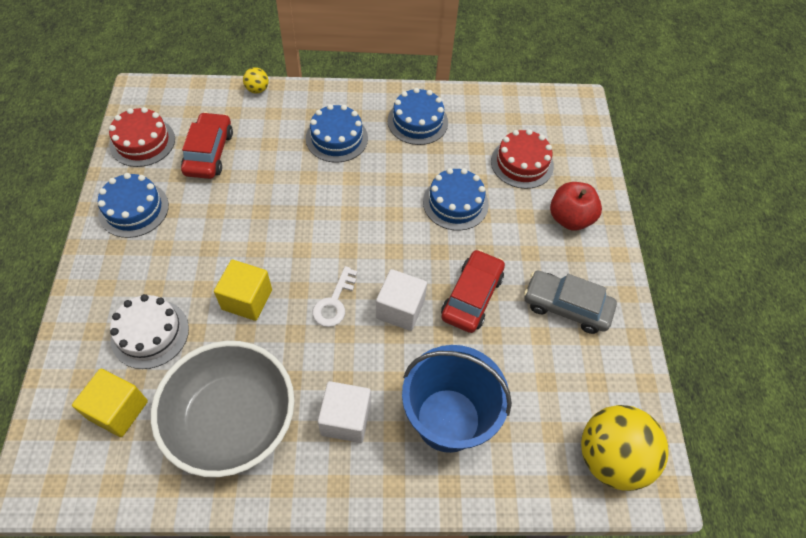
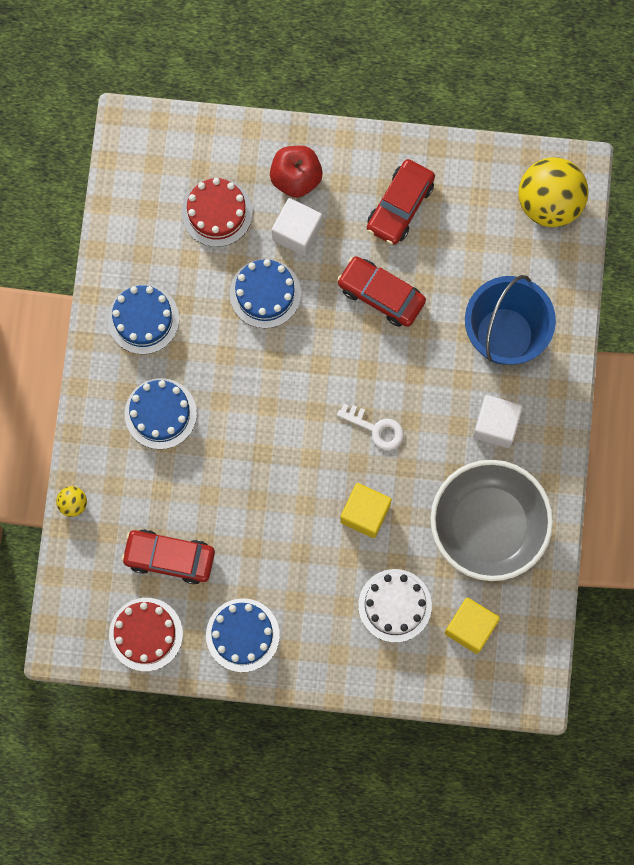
camera: 80 degrees left, 20 degrees up
white cube [376,269,427,331] -> white cube moved to [272,198,322,256]
grey car [524,271,617,334] -> red car [367,159,435,245]

